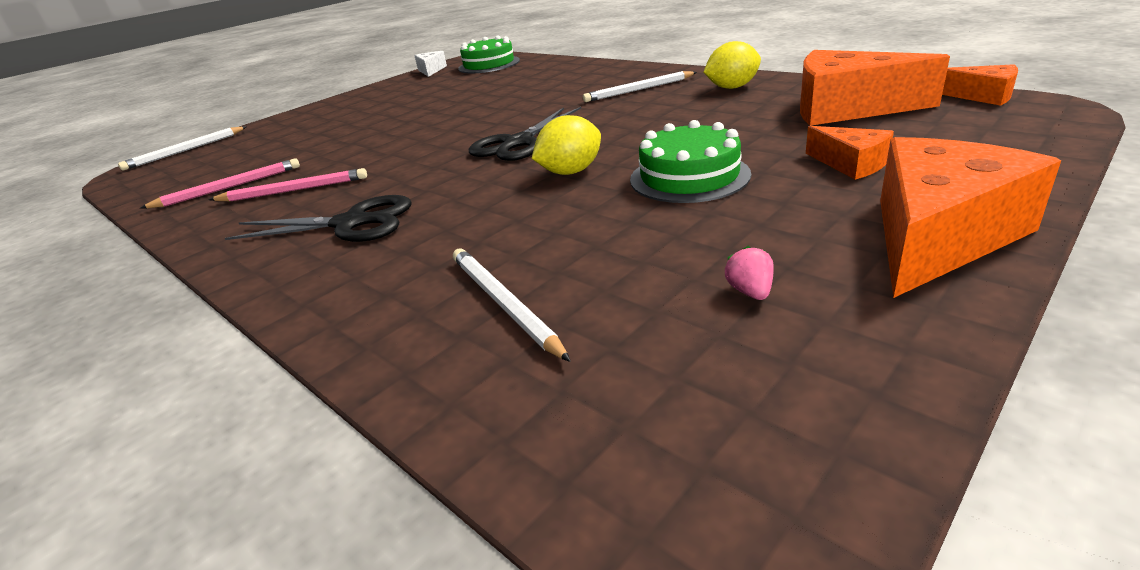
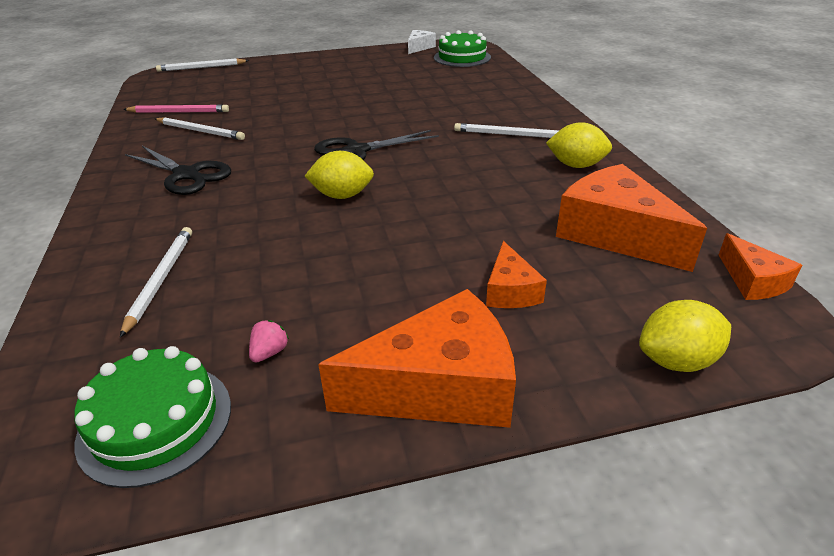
camera: 30 degrees right, 5 degrees up
pink pencil [209,168,367,201] -> white pencil [155,117,245,140]
green cake [630,120,751,203] -> green cake moved to [74,346,231,488]
none -> yellow lemon [639,300,731,372]

